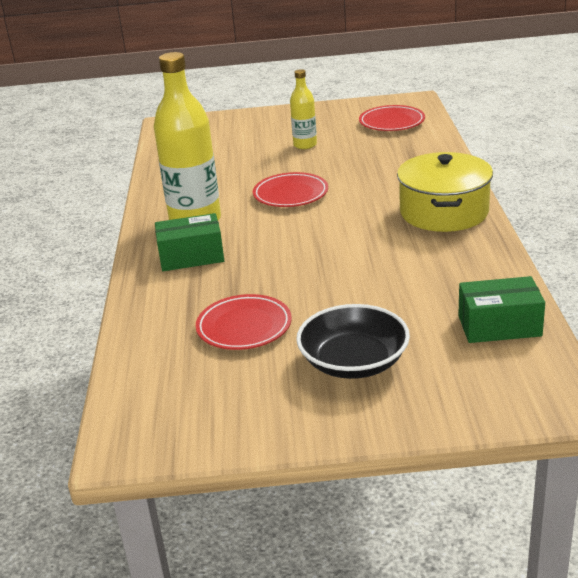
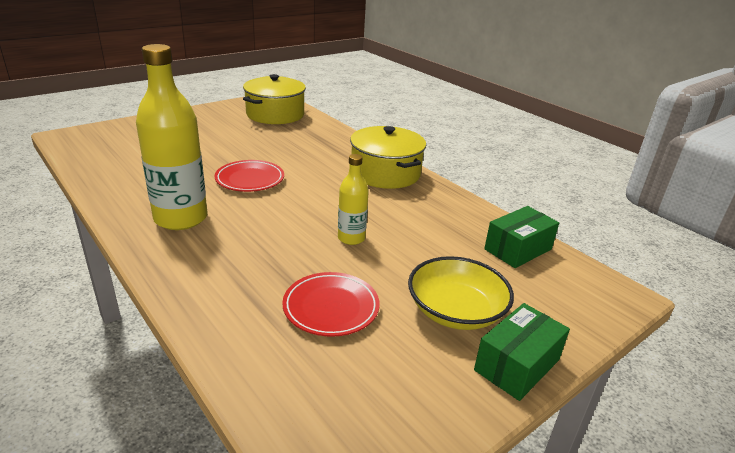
camera: 40 degrees left, 0 degrees up
green box [155,213,224,271] -> green box moved to [474,303,570,401]
yellow bottle [290,69,317,149] -> yellow bottle moved to [338,154,369,245]
black bowl [296,304,410,379] -> yellow bowl [408,256,514,330]
red plate [359,105,425,131] -> yellow pot [243,74,306,124]

